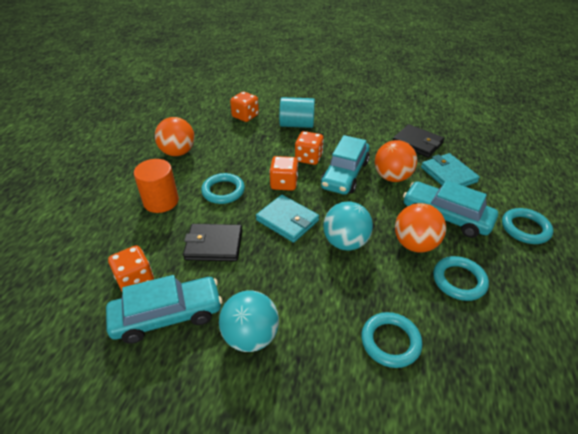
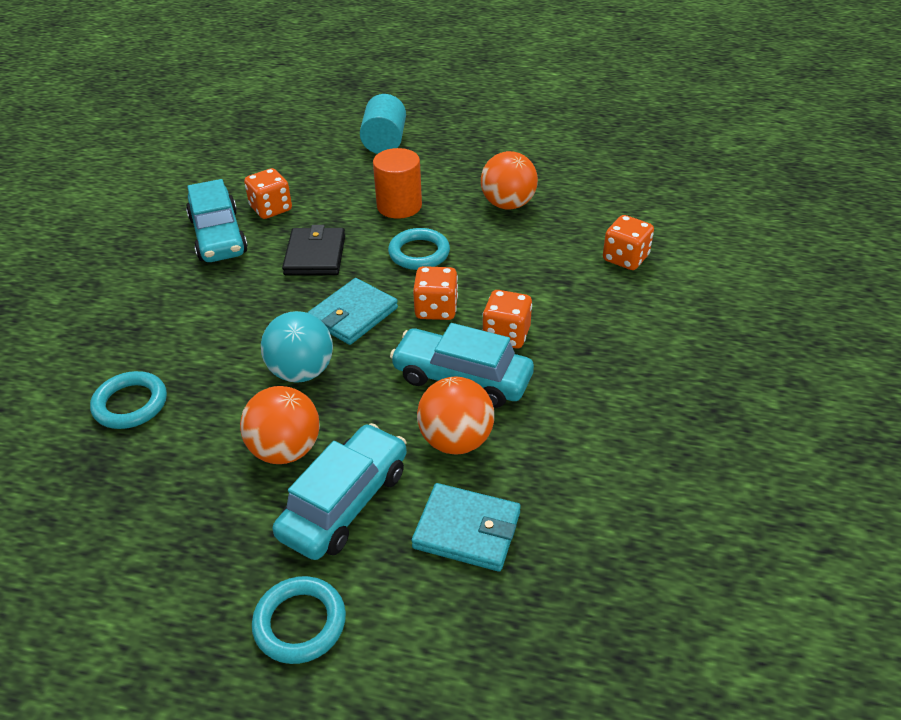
camera: 90 degrees right, 0 degrees up
turquoise ball [219,290,279,352] -> none
turquoise cylinder [279,97,315,128] -> turquoise cylinder moved to [360,94,406,154]
black wallet [393,124,444,158] -> none
turquoise wallet [421,153,480,187] -> turquoise wallet turned 45 degrees clockwise [412,483,521,571]
turquoise ring [433,256,489,301] -> none

